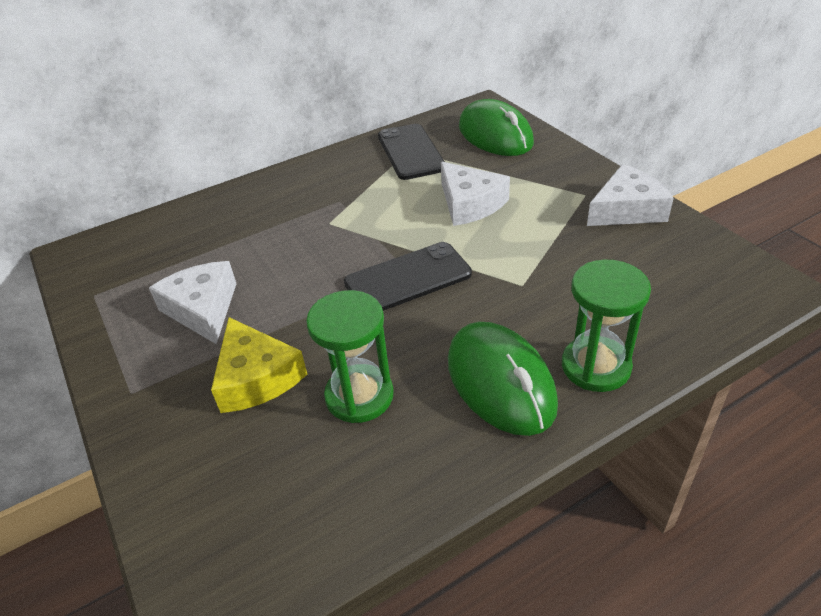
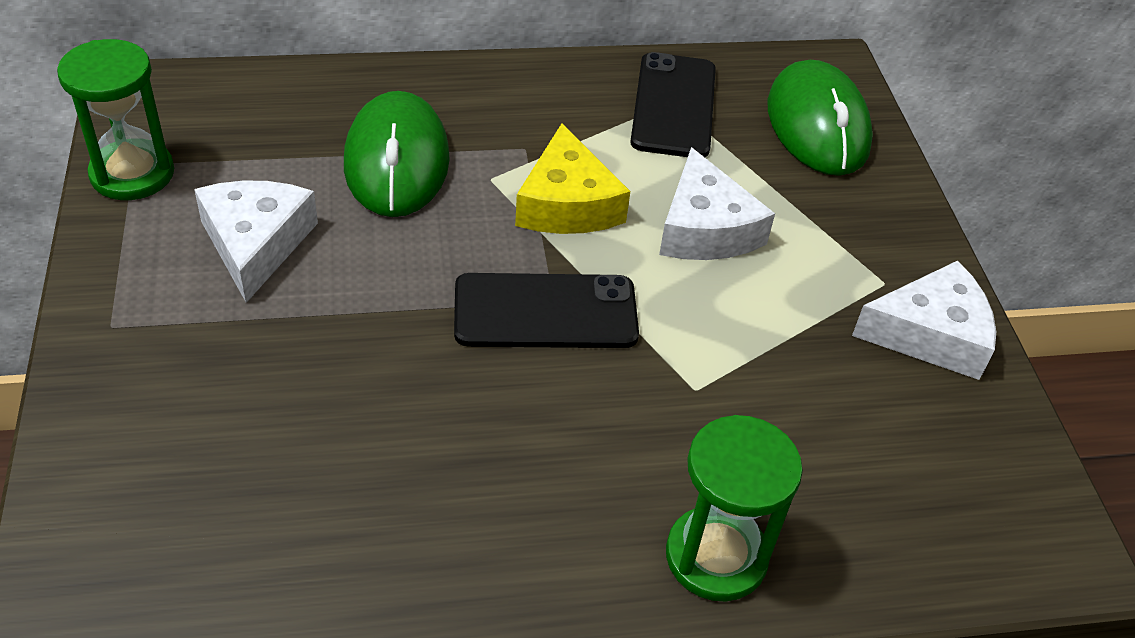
camera: 15 degrees right, 5 degrees up
yellow cheese [211,317,307,413] -> yellow cheese moved to [515,123,630,234]
green hourglass [306,290,394,423] -> green hourglass moved to [57,39,174,200]
green mouse [448,322,558,436] -> green mouse moved to [344,91,450,217]

